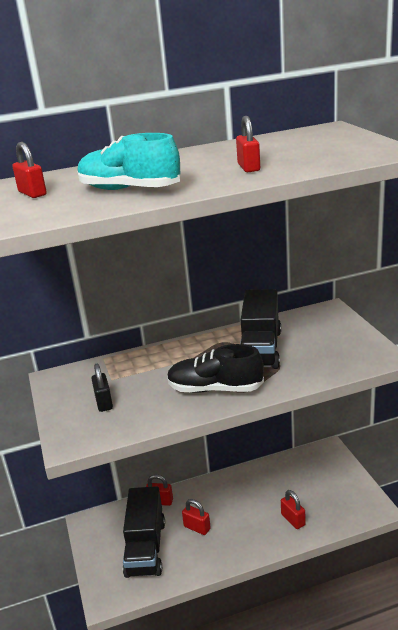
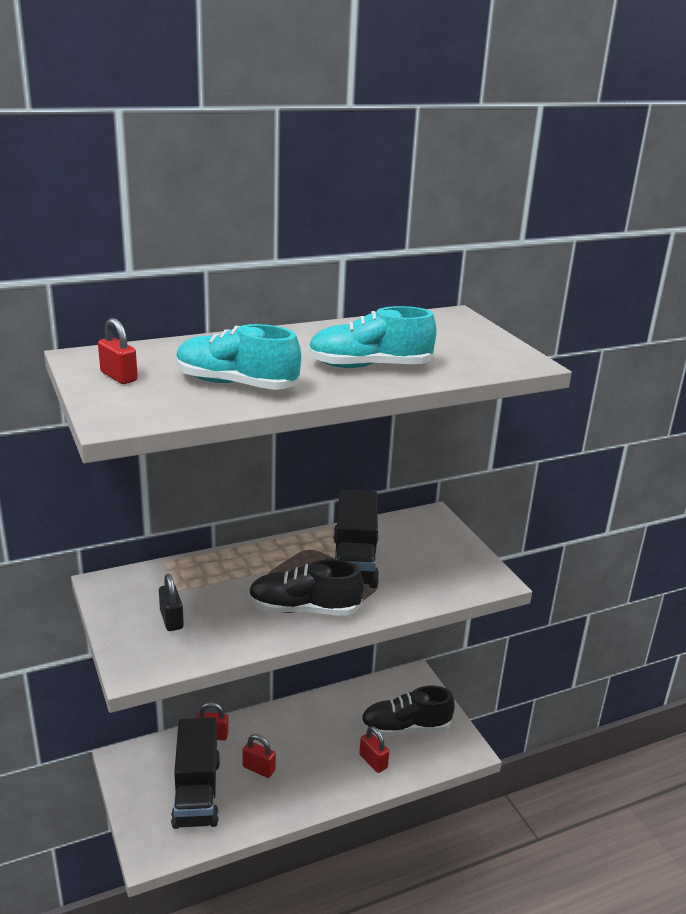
camera: 10 degrees left, 0 degrees up
red padlock [236,116,260,172] -> turquoise shoe [308,306,437,368]
none -> black shoe [361,686,455,737]

